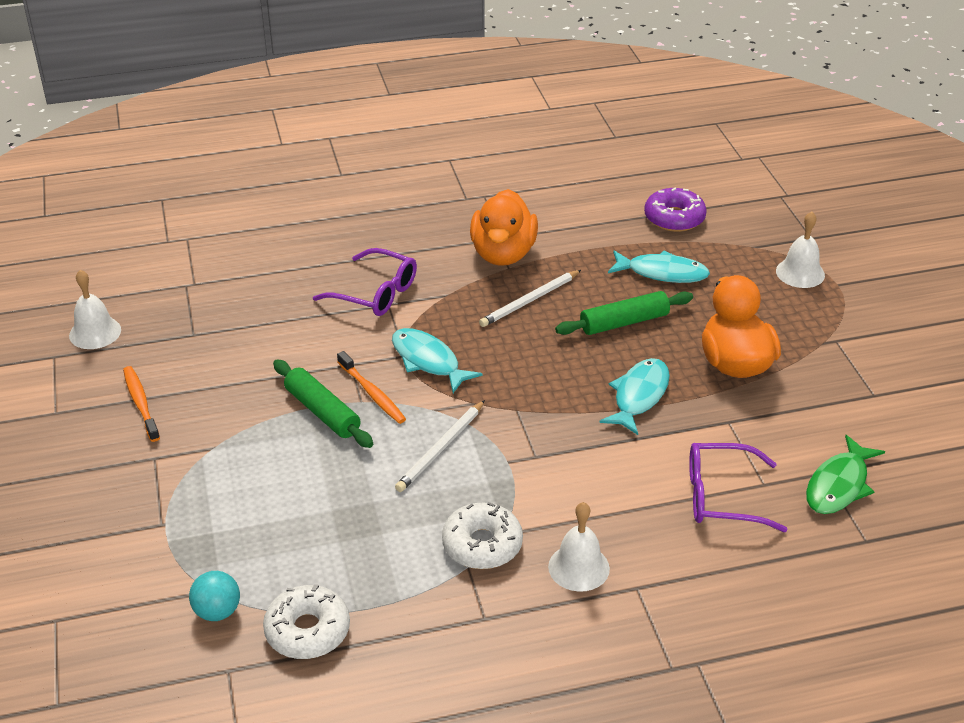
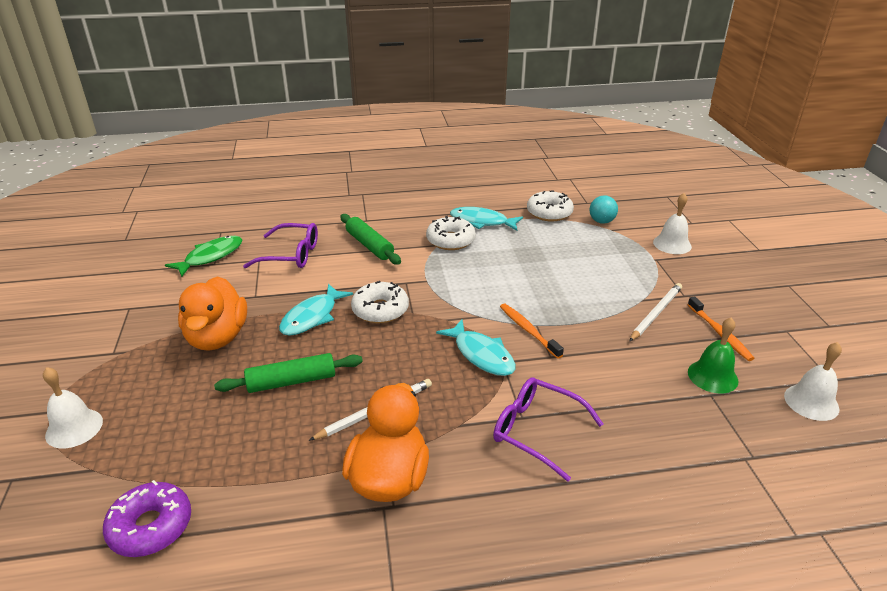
camera: 175 degrees left, 5 degrees down
green rolling pin [273,360,373,448] -> green rolling pin moved to [340,214,401,265]
white pencil [395,400,485,492] -> white pencil moved to [629,283,682,342]
white bell [548,502,610,592] -> white bell moved to [653,193,692,254]
turquoise fish [608,250,710,283] -> turquoise fish moved to [450,207,523,231]
none -> white donut [351,281,409,323]
none -> green bell [688,317,739,394]

